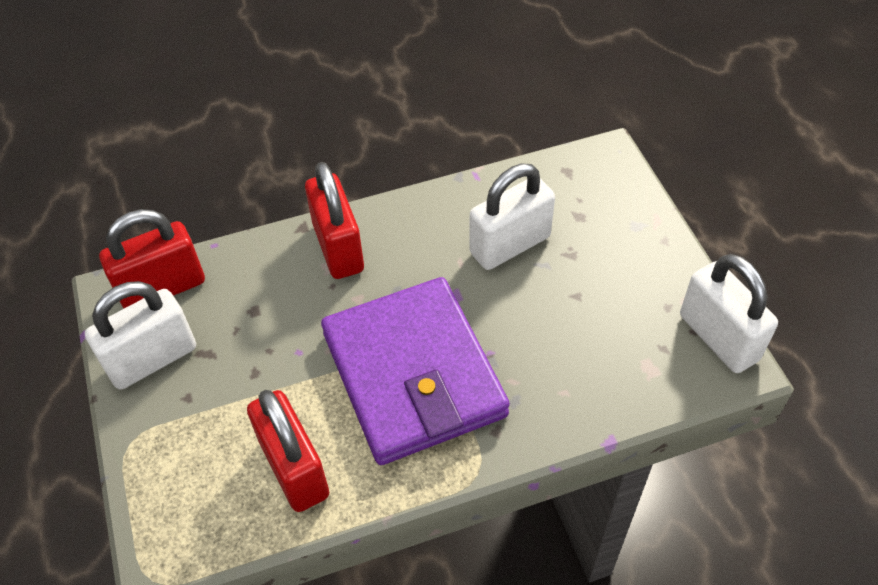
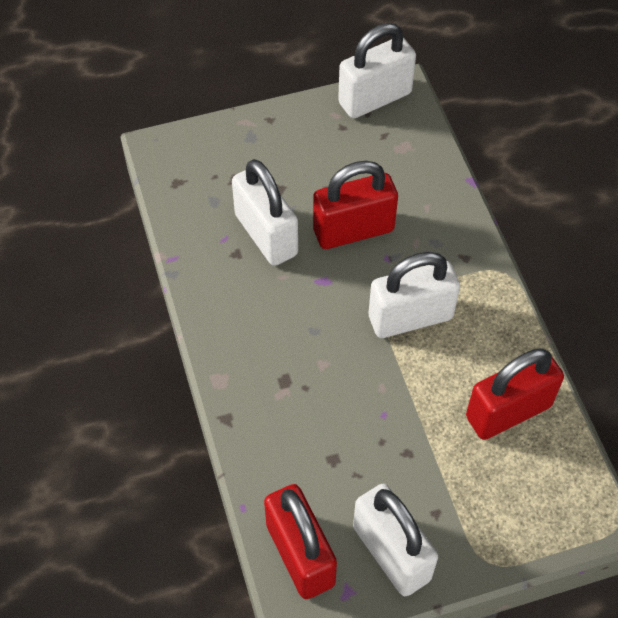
camera: 90 degrees left, 5 degrees up
red padlock [305,162,364,279] -> red padlock moved to [313,161,398,249]
purple wallet [321,277,510,465] -> white padlock [369,252,460,338]

